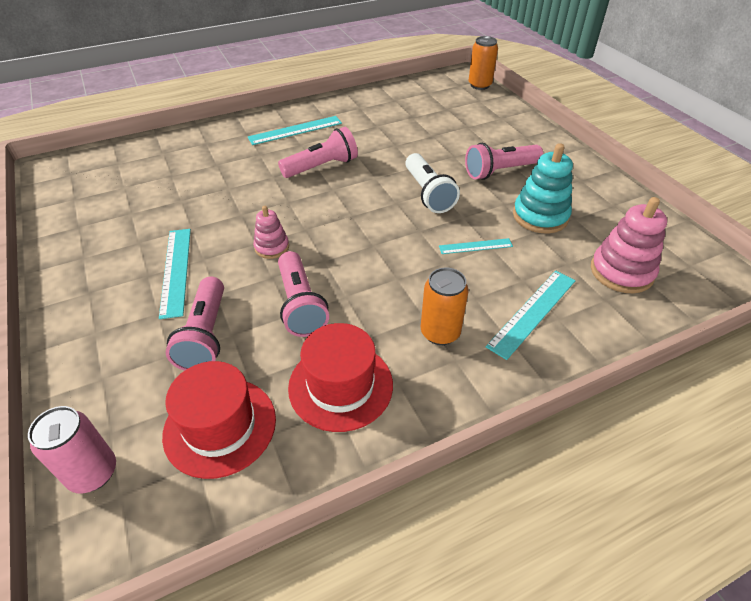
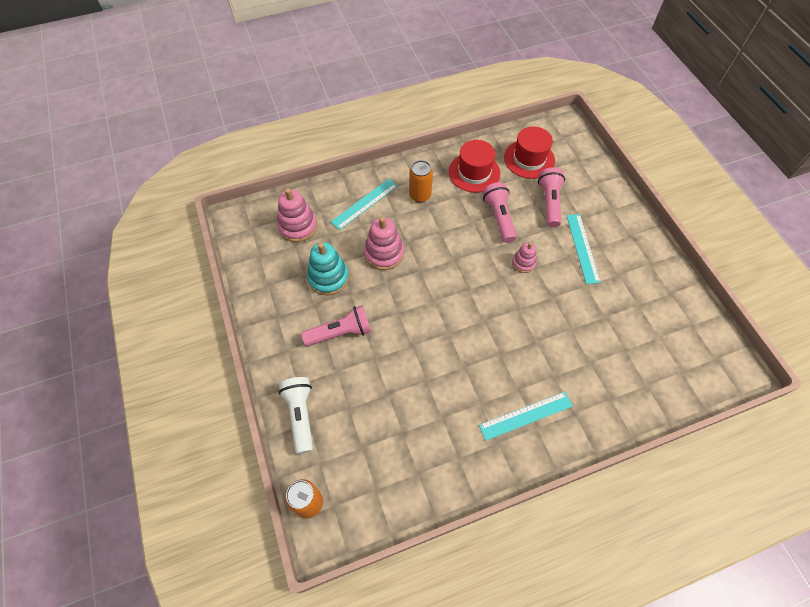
camera: 175 degrees left, 15 degrees up
pink can [28,406,116,493] -> none
pink flashlight [278,127,358,178] -> none
white flashlight [405,153,460,213] -> white flashlight moved to [279,377,313,454]
turquoise ruler [439,238,513,254] -> pink stacking toy [364,217,404,270]

